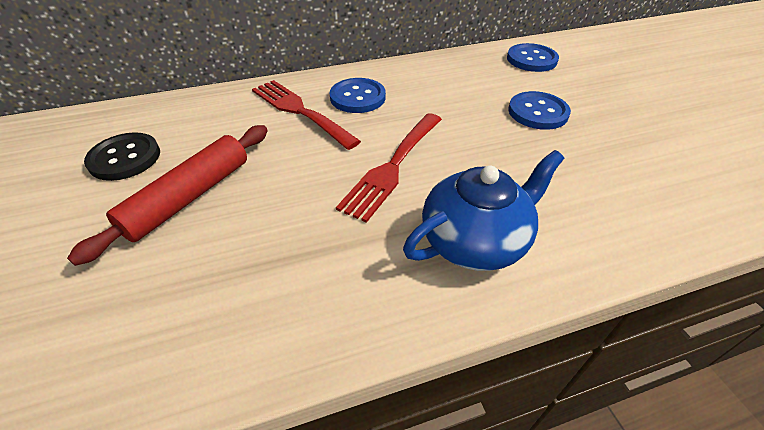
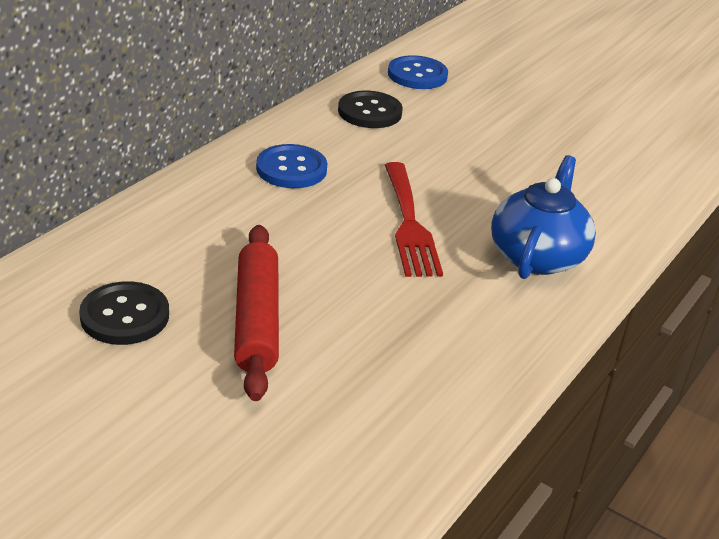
camera: 40 degrees left, 10 degrees down
red fork [252,80,361,150] -> none
blue button [508,91,571,130] -> none
none -> black button [338,90,403,128]

